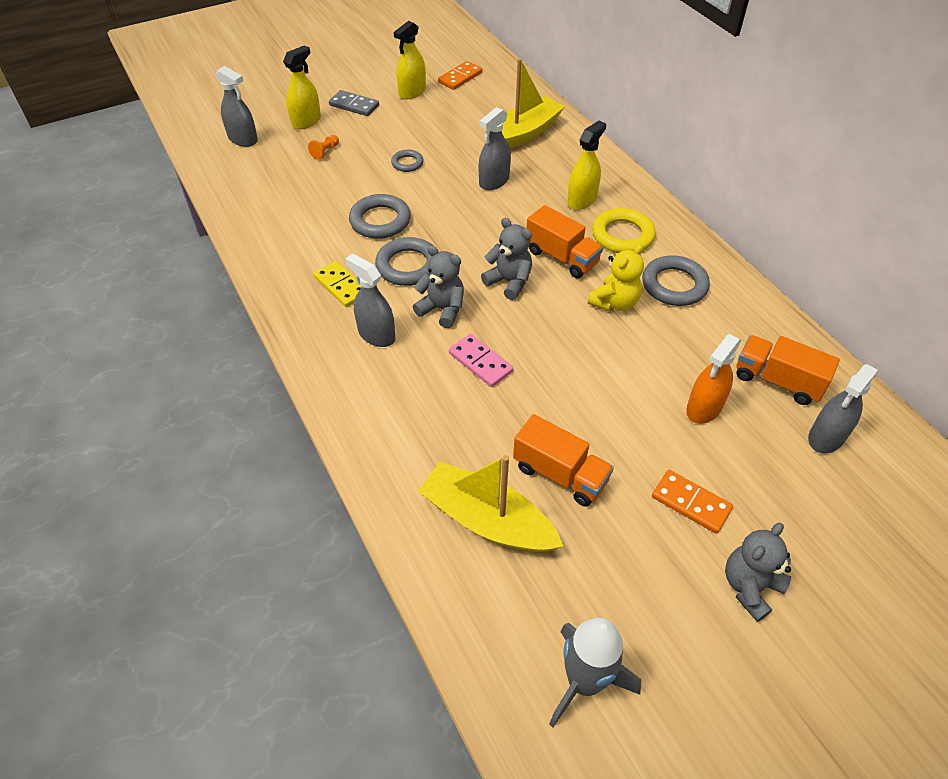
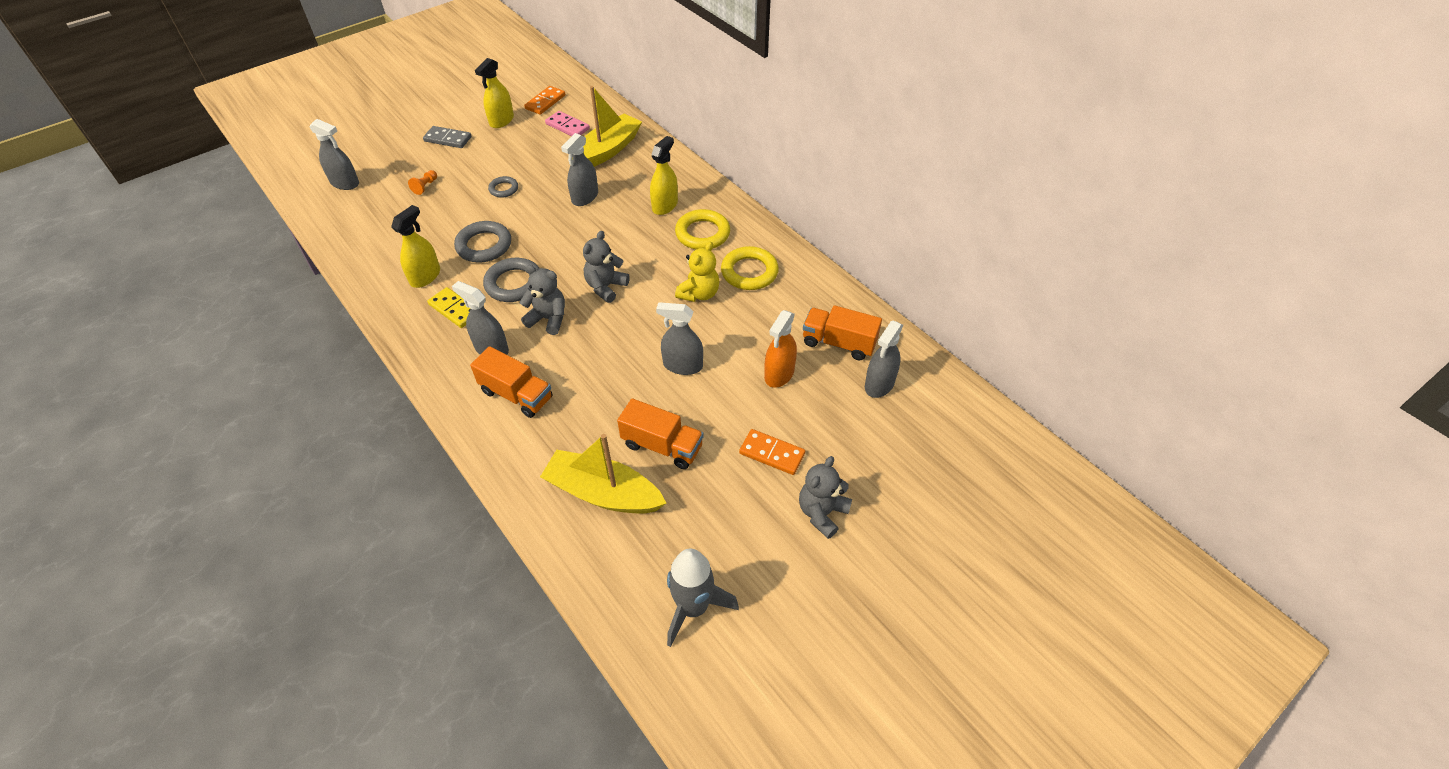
camera: 10 degrees left, 0 degrees up
yellow spray bottle [283,45,321,129] -> yellow spray bottle moved to [391,205,440,288]
pink domino [449,334,514,387] -> pink domino moved to [545,111,590,136]
grey teddy bear [481,218,532,300] -> grey teddy bear turned 90 degrees counterclockwise [583,231,630,303]
orange truck [526,205,603,278] -> orange truck moved to [470,346,553,418]
grey ring [642,255,710,306] -> yellow ring [721,246,779,290]
none -> grey spray bottle [656,302,703,375]

